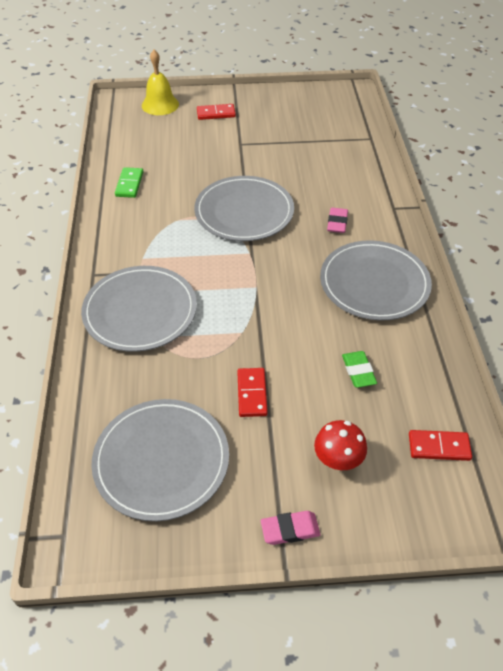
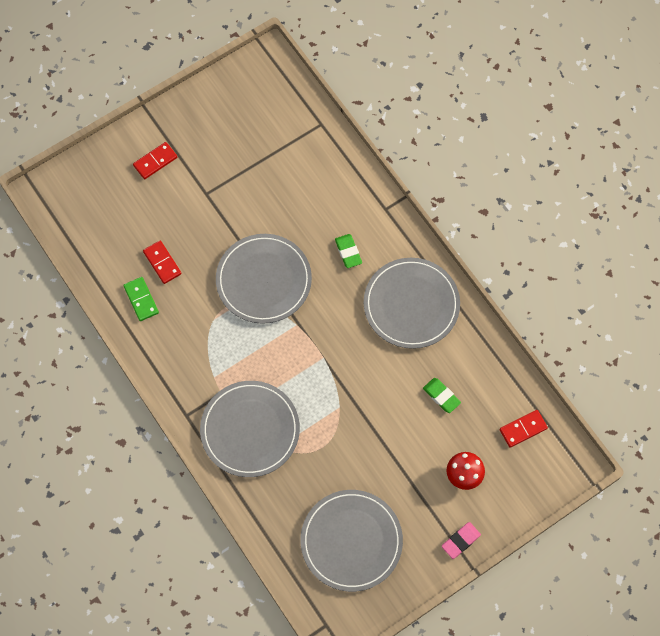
camera: 30 degrees left, 20 degrees up
yellow bell [142,50,179,115] -> none
red domino [237,368,268,417] -> red domino moved to [143,241,181,284]
pink eraser [327,208,348,233] -> green eraser [335,234,362,268]

